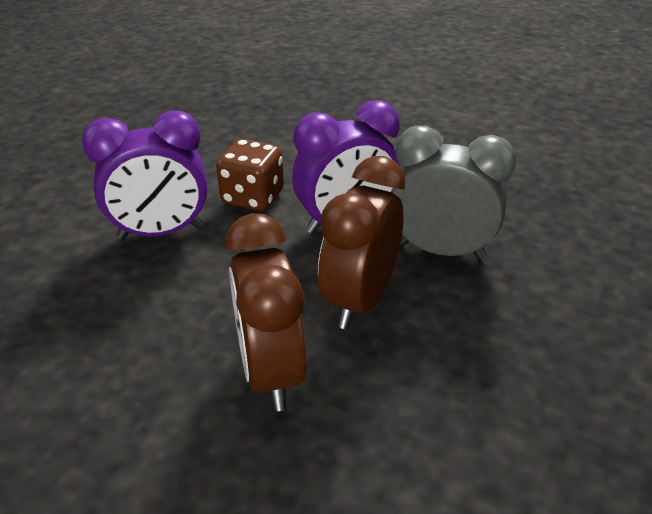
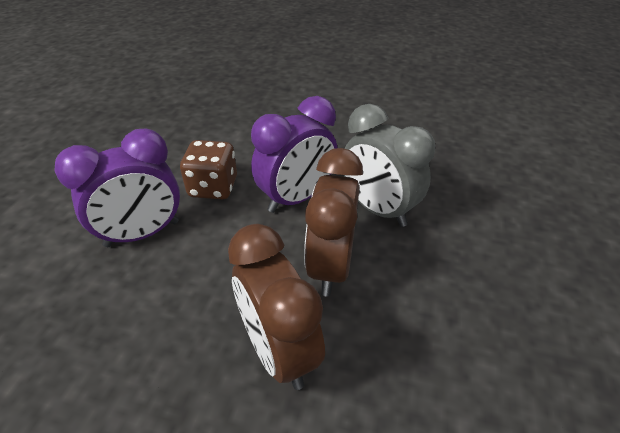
camera: 15 degrees left, 5 degrees up
grey clock [392,125,516,260] -> grey clock turned 135 degrees counterclockwise [344,104,435,227]

